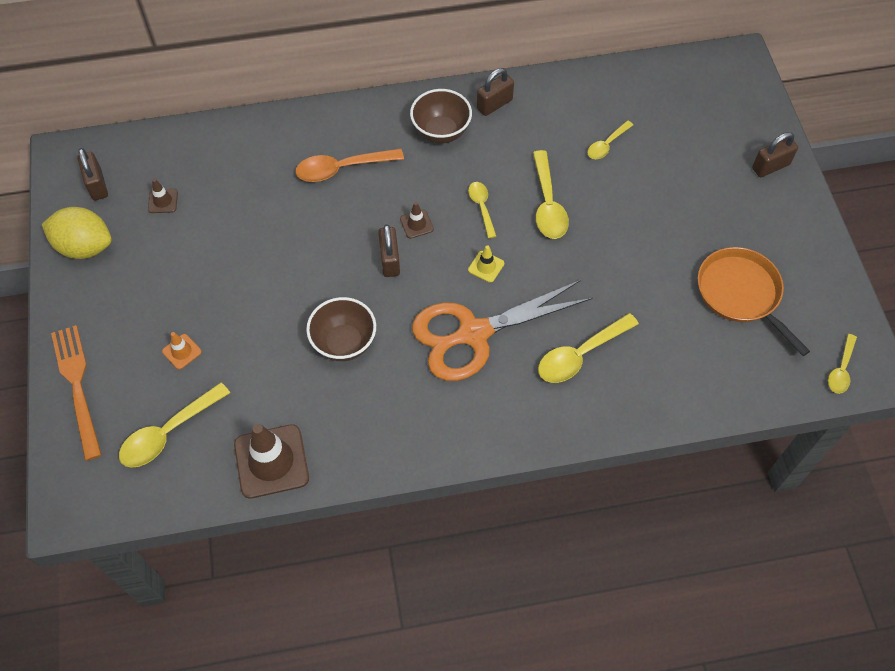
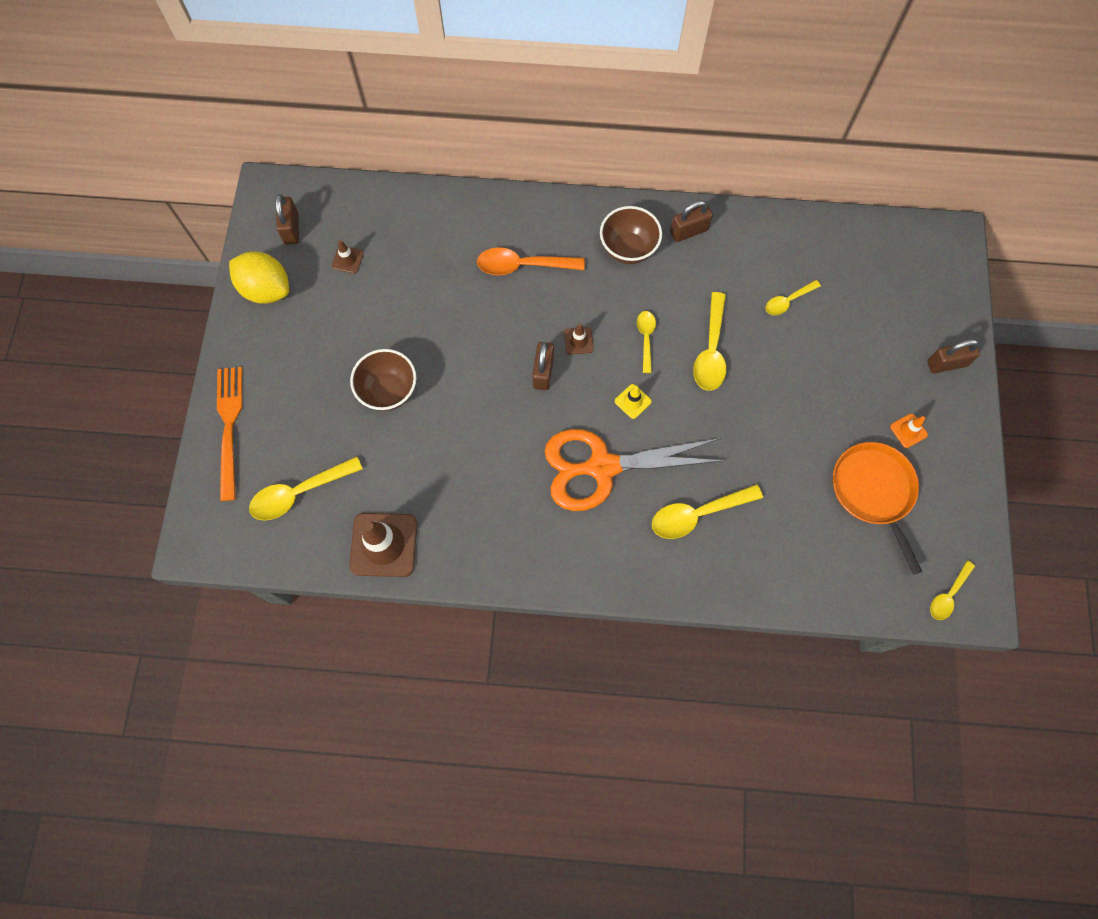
camera: 15 degrees right, 10 degrees up
orange traffic cone [162,332,202,369] -> orange traffic cone moved to [890,414,928,448]
brown bowl [306,297,376,361] -> brown bowl moved to [350,349,416,411]

